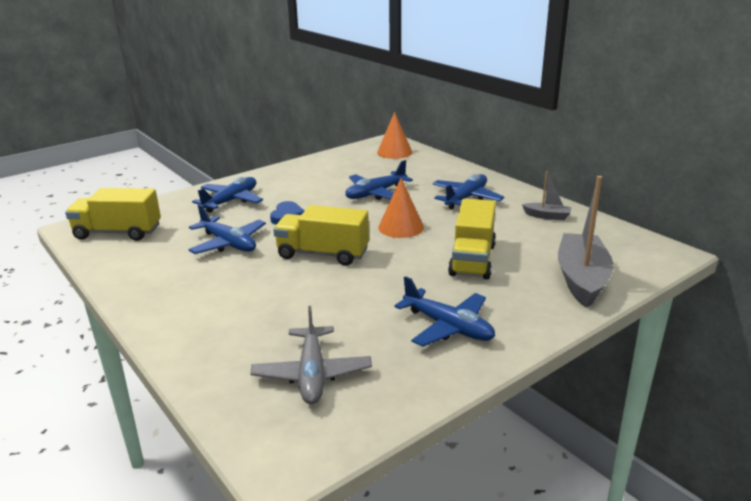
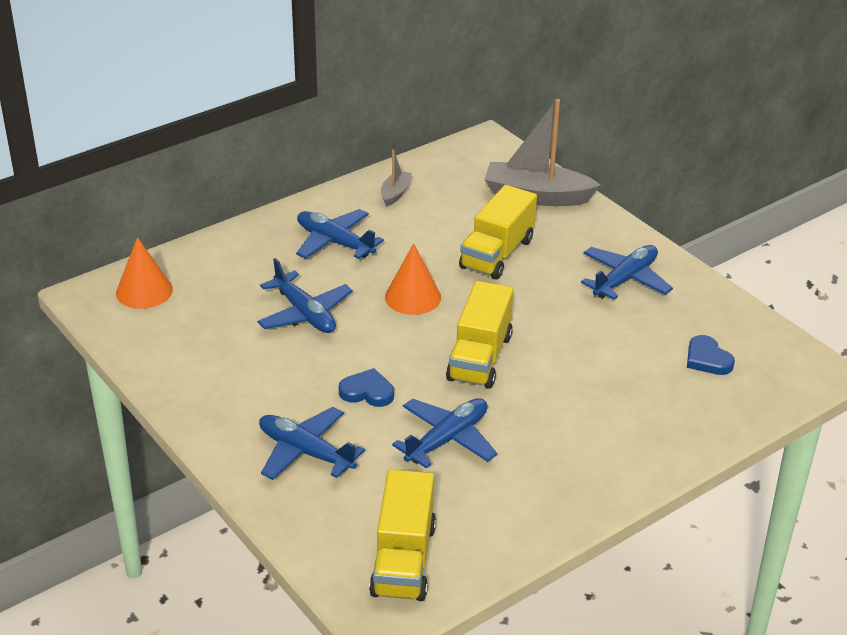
camera: 90 degrees left, 10 degrees up
grey plane [250,306,372,404] -> blue heart [687,335,735,375]
yellow truck [448,199,496,279] -> yellow truck turned 105 degrees clockwise [459,185,537,279]

